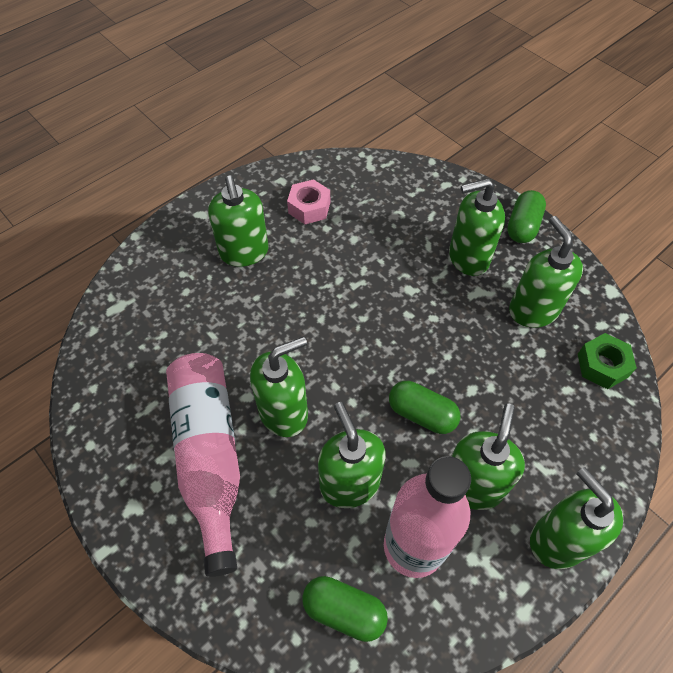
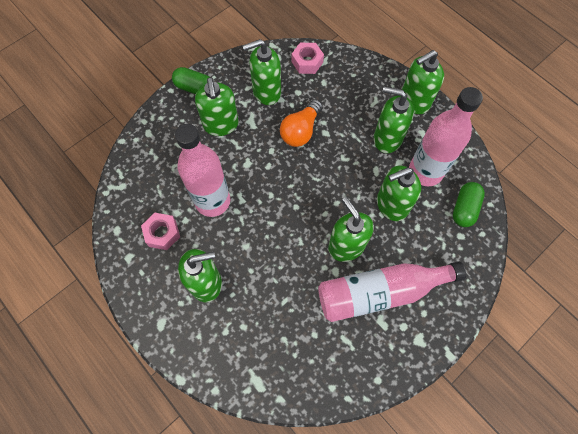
camera: 90 degrees left, 10 degrees up
green capsule [389,381,461,434] -> none
green nut [578,333,637,389] -> pink nut [292,43,324,74]
none -> pink bottle [175,124,230,217]
none -> orange light bulb [280,99,323,147]

